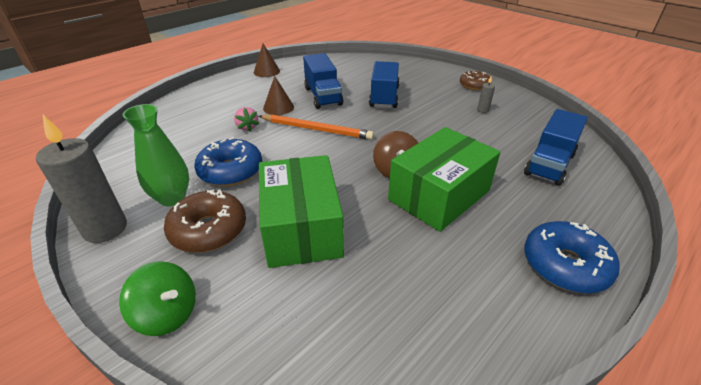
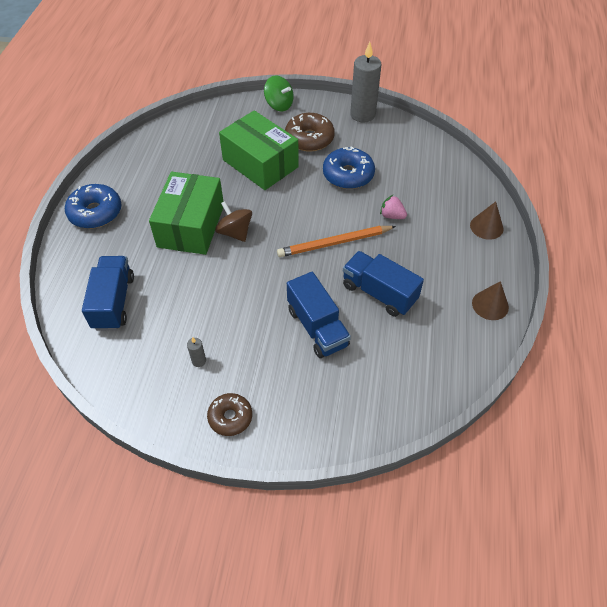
camera: 145 degrees right, 15 degrees up
green spinning top [119,261,196,336] -> green spinning top turned 135 degrees counterclockwise [264,75,294,111]
green vase [123,104,189,206] -> none
brown cone [263,76,294,115] -> brown cone moved to [470,202,503,240]

